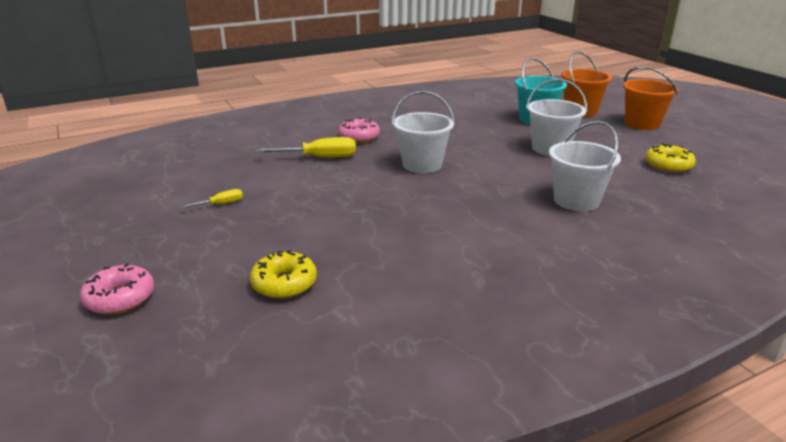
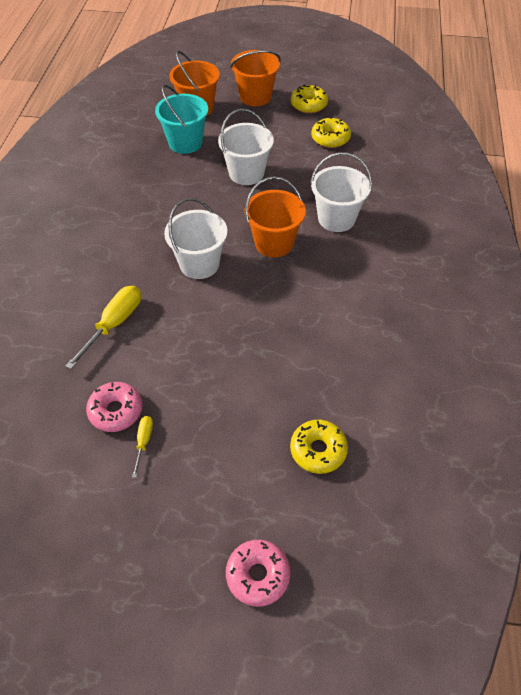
camera: 55 degrees left, 25 degrees up
pink donut [338,118,380,143] -> pink donut moved to [86,382,143,432]
none -> orange bucket [245,176,306,257]
none -> yellow donut [291,84,328,113]

